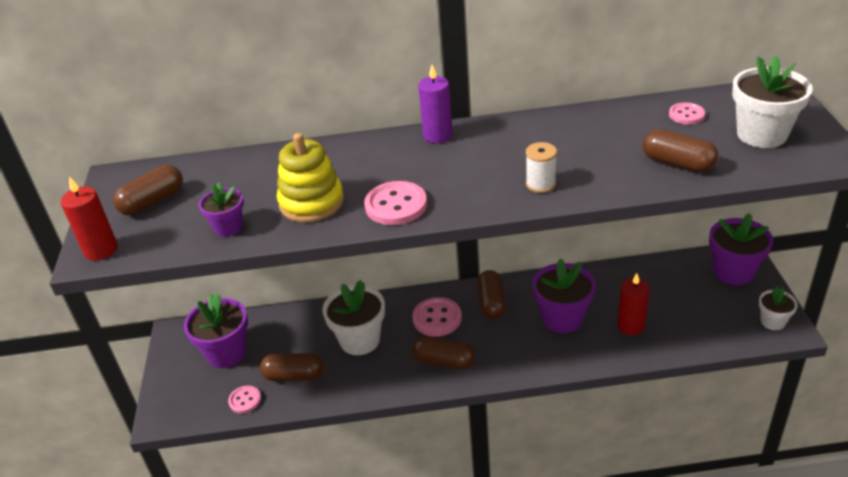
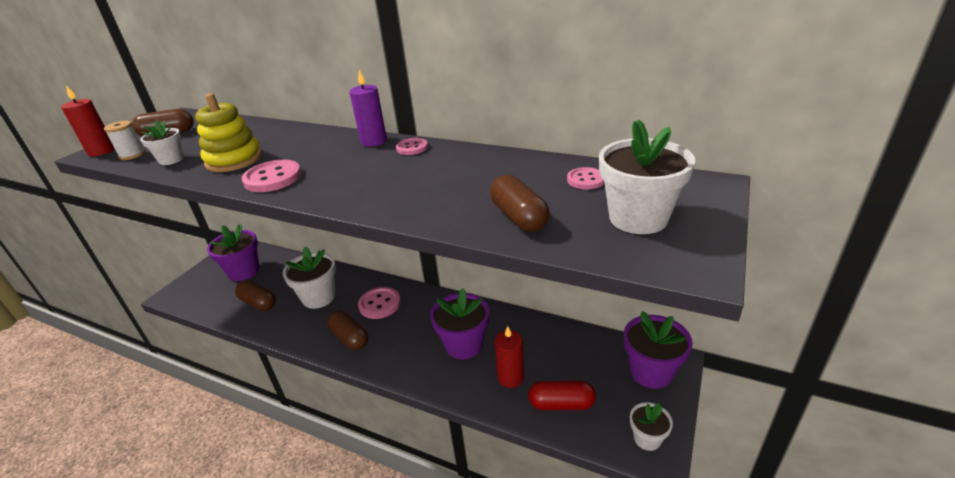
camera: 30 degrees right, 5 degrees down
purple flower pot [199,183,244,237] -> white flower pot [140,120,184,165]
pink button [228,385,261,414] -> pink button moved to [396,138,428,155]
brown capsule [477,270,506,319] -> none
white spool [526,142,557,193] -> white spool moved to [104,121,145,160]
none -> red capsule [528,381,596,410]

